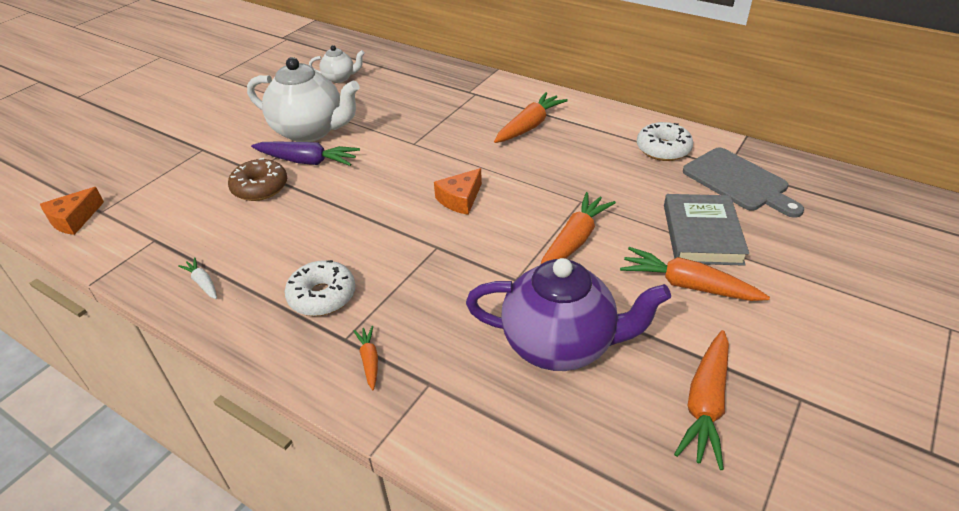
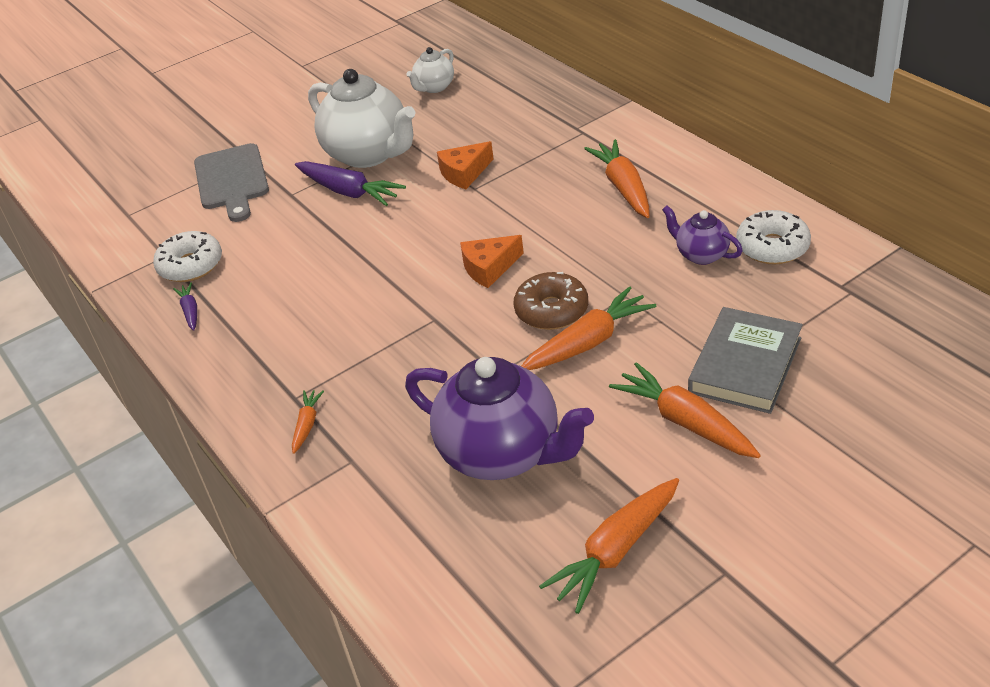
camera: 25 degrees right, 0 degrees up
orange cheese [40,187,104,235] -> orange cheese moved to [437,141,494,189]
white carrot [178,258,217,299] -> purple carrot [173,283,197,331]
brown donut [228,158,287,201] -> brown donut moved to [514,272,588,330]
white donut [285,260,355,316] -> white donut moved to [153,231,222,282]
white teapot [309,45,365,83] -> white teapot turned 105 degrees clockwise [406,47,454,93]
orange carrot [494,92,568,143] -> orange carrot turned 75 degrees counterclockwise [584,139,650,218]
grey cutting board [683,148,804,218] -> grey cutting board moved to [194,143,269,222]
none -> purple teapot [662,206,743,265]

